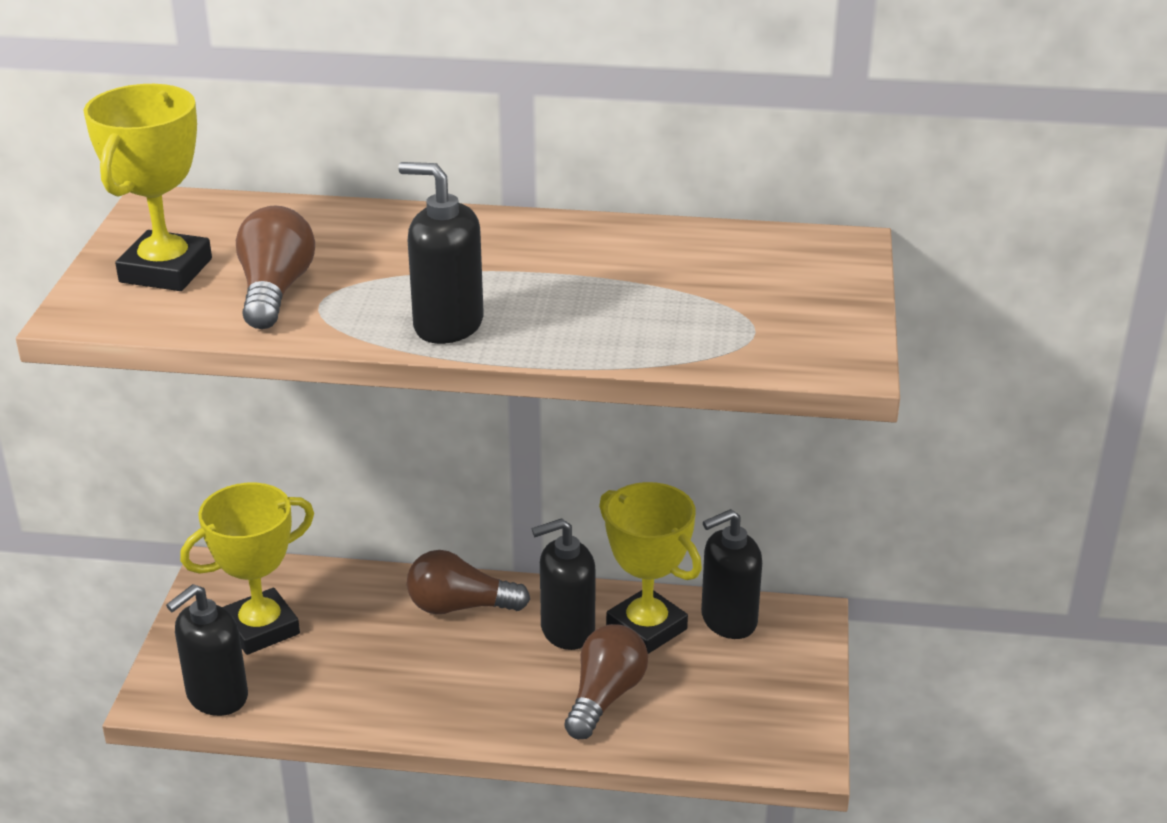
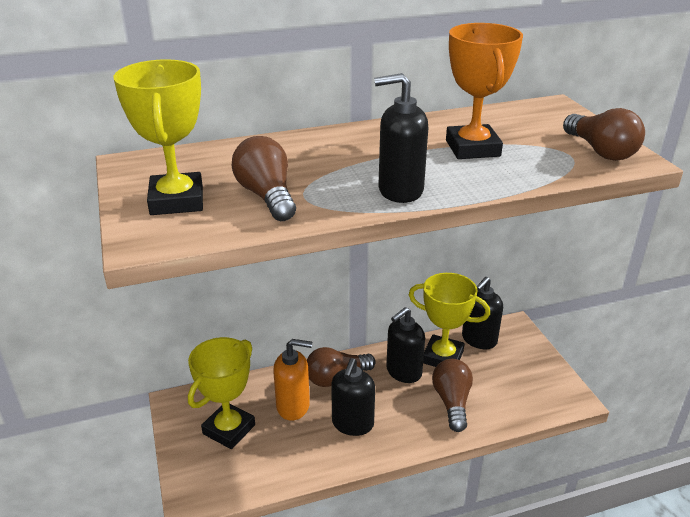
camera: 25 degrees left, 0 degrees up
black soap dispenser [166,584,248,716] -> black soap dispenser moved to [331,358,375,436]
none -> orange soap dispenser [273,339,312,421]
none -> orange trophy [446,23,523,159]
none -> brown light bulb [563,108,645,161]

